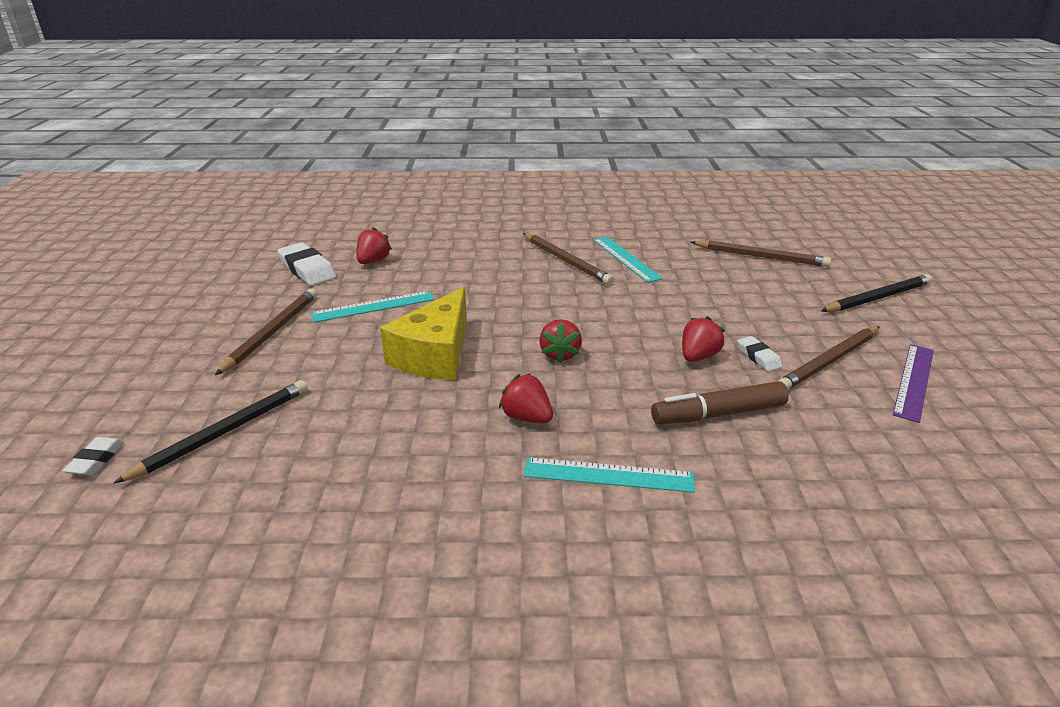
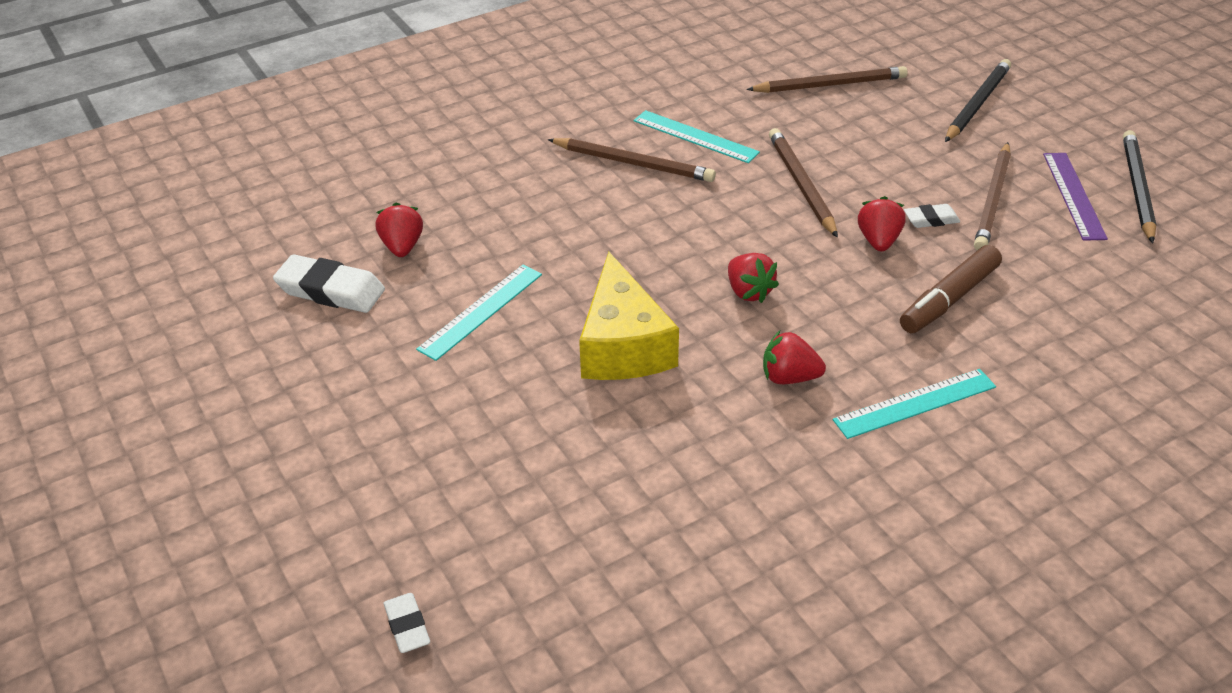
camera: 30 degrees left, 10 degrees up
black pencil [113,380,307,484] -> black pencil moved to [1123,130,1156,244]
brown pencil [215,288,317,375] -> brown pencil moved to [769,128,838,238]
white eraser [738,336,783,371] -> white eraser turned 45 degrees counterclockwise [904,204,960,228]

